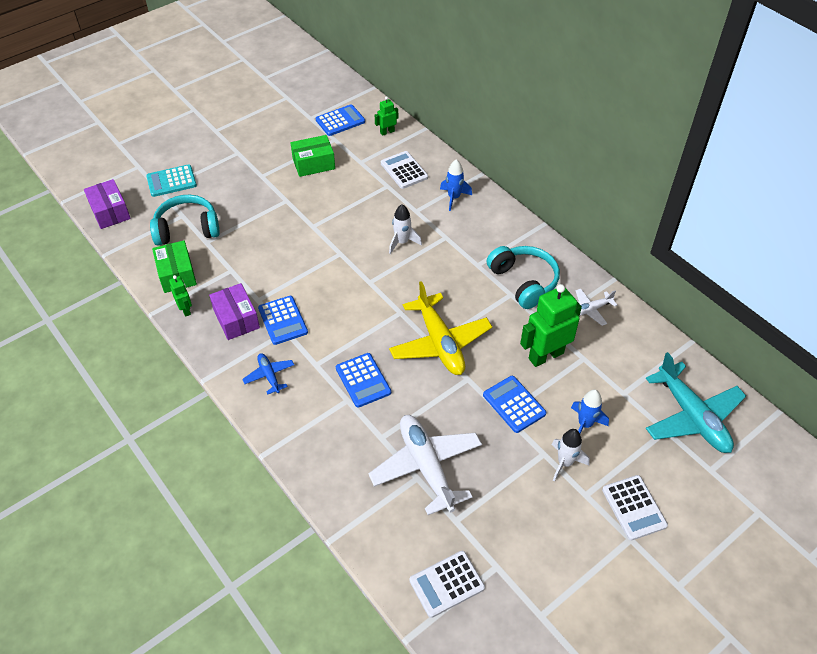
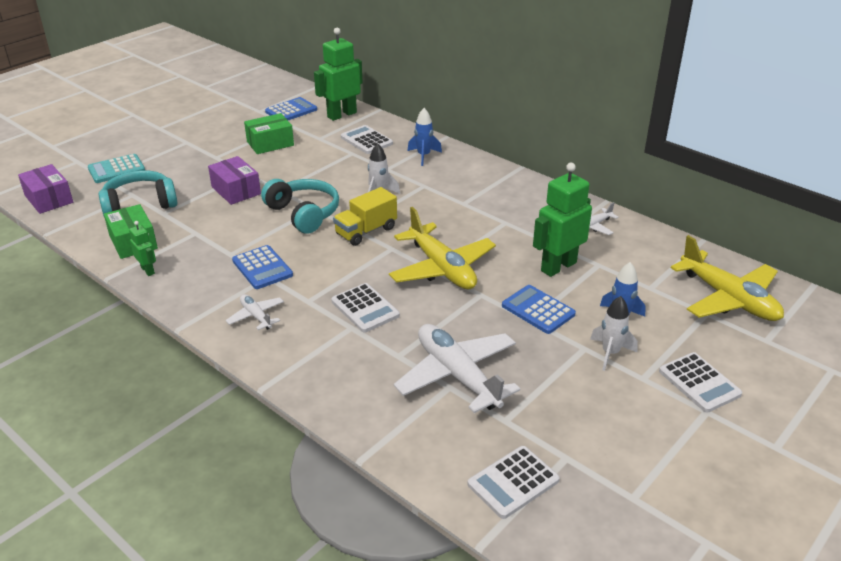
camera: 10 degrees left, 15 degrees down
purple box [209,283,260,340] -> purple box moved to [208,156,261,205]
blue plane [242,353,294,394] -> white plane [226,294,284,330]
blue calculator [336,353,391,408] -> white calculator [331,283,400,333]
green robot [375,96,398,136] -> green robot [314,28,363,121], size x2.01
turquoise headphones [487,246,560,309] -> turquoise headphones moved to [261,179,339,234]
turquoise plane [646,352,746,453] -> yellow plane [671,235,784,321]
none -> yellow truck [333,187,397,246]

